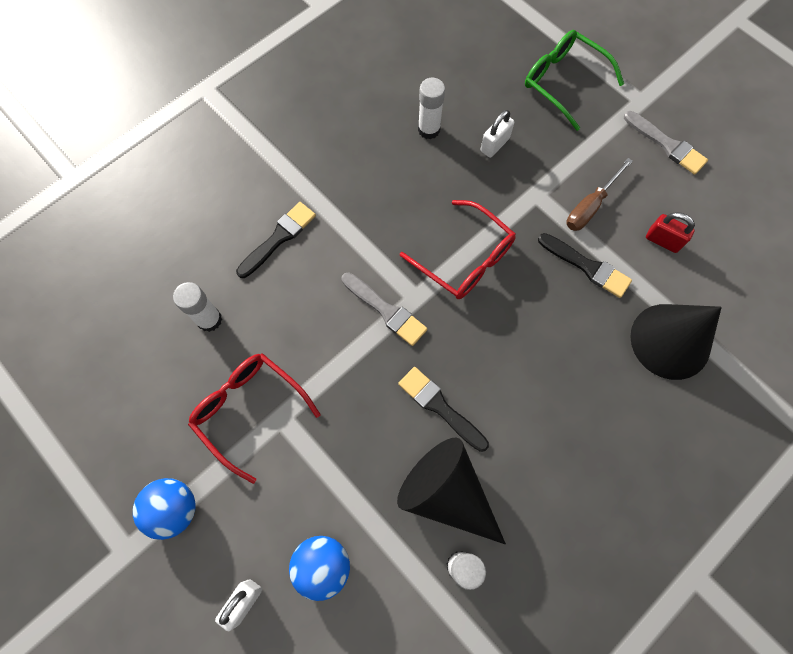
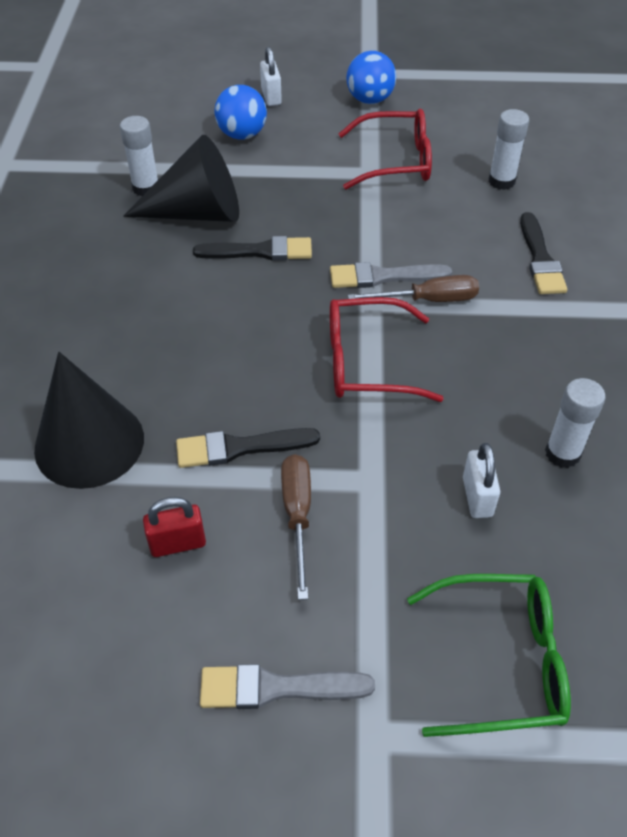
camera: 135 degrees right, 20 degrees down
none -> brown screwdriver [348,275,479,302]

